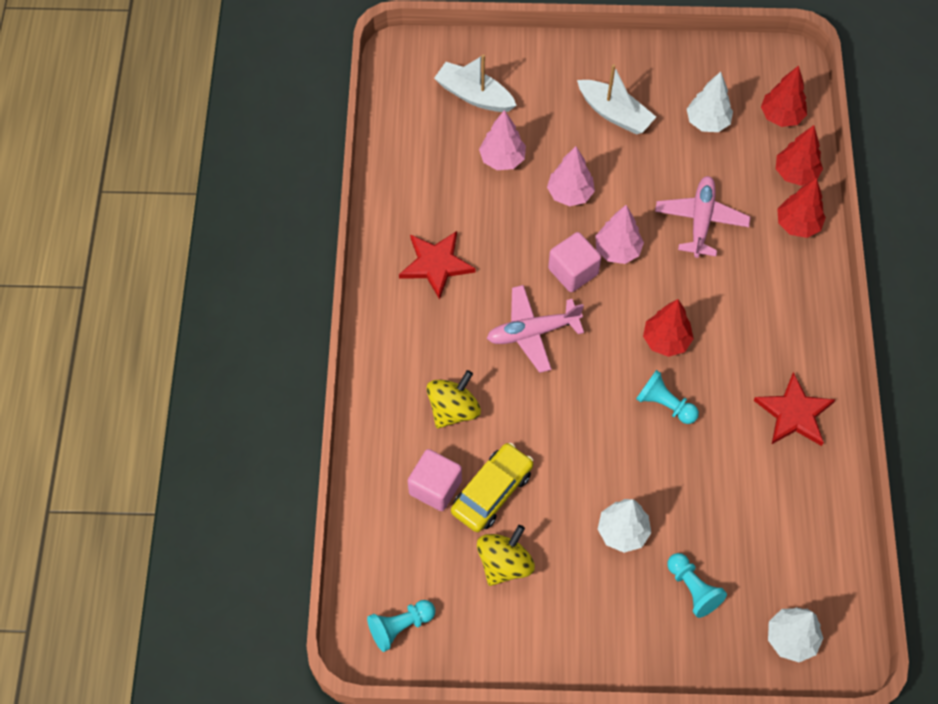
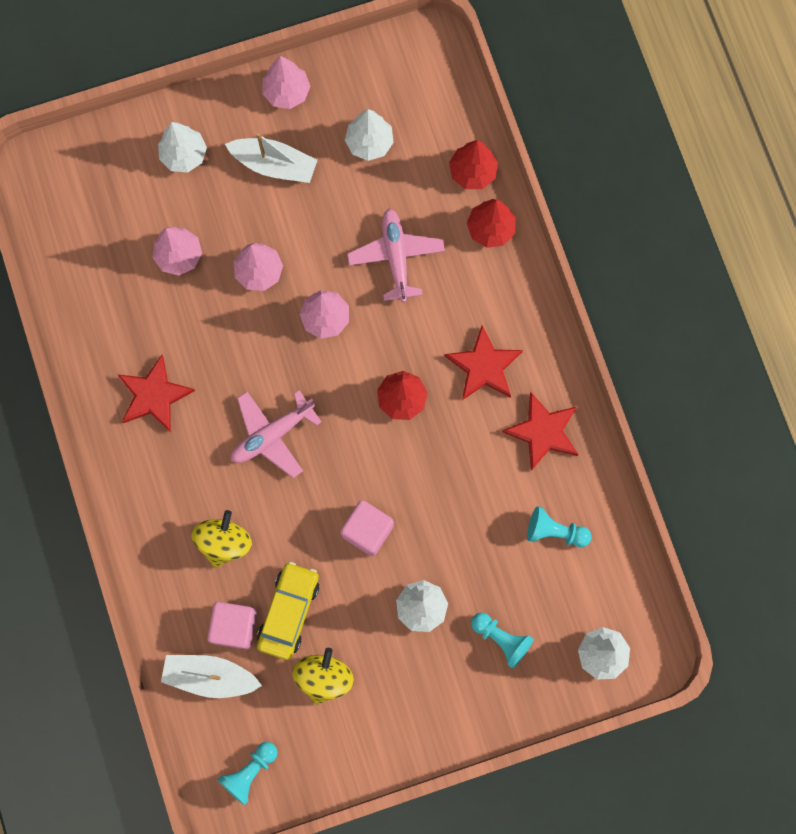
camera: 20 degrees left, 15 degrees up
white boat [434,54,517,112] -> white boat moved to [161,655,262,698]
pink cube [548,232,601,292] -> pink cube moved to [340,500,394,556]
turquoise pawn [636,370,699,424] -> turquoise pawn moved to [527,506,592,547]
red tree [761,66,807,127] -> none
none -> white tree [158,122,207,173]
none -> pink tree [262,56,310,109]
none -> red star [444,325,523,400]

